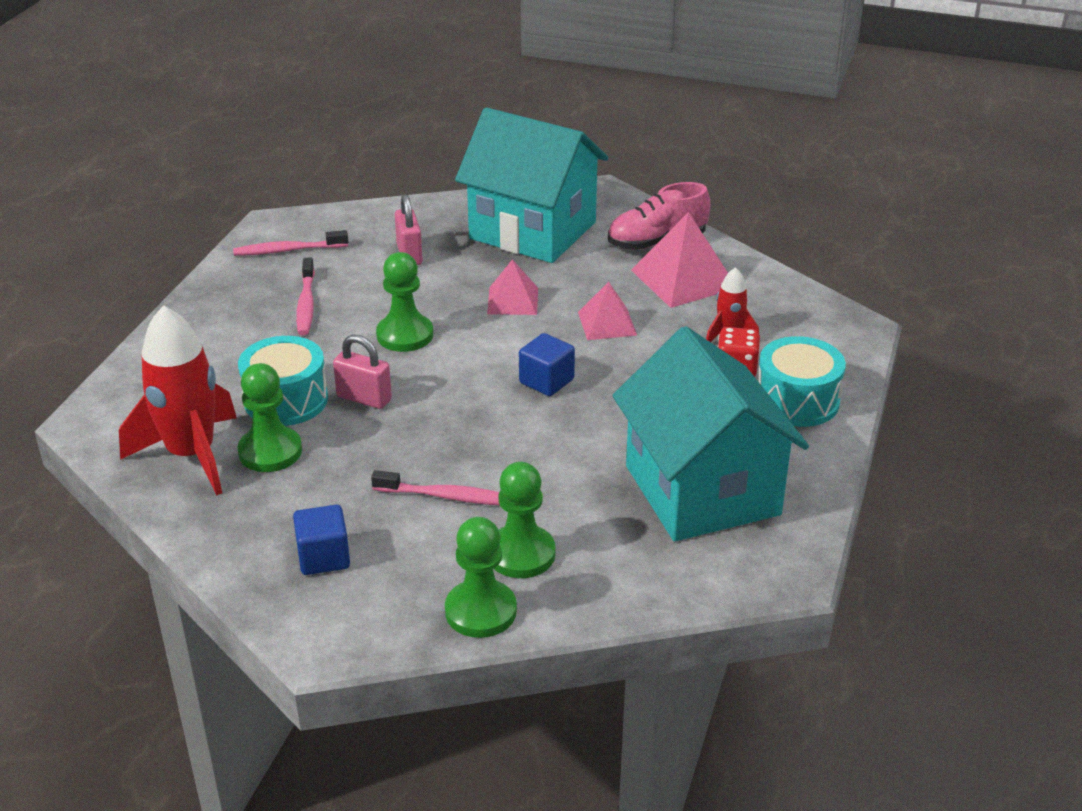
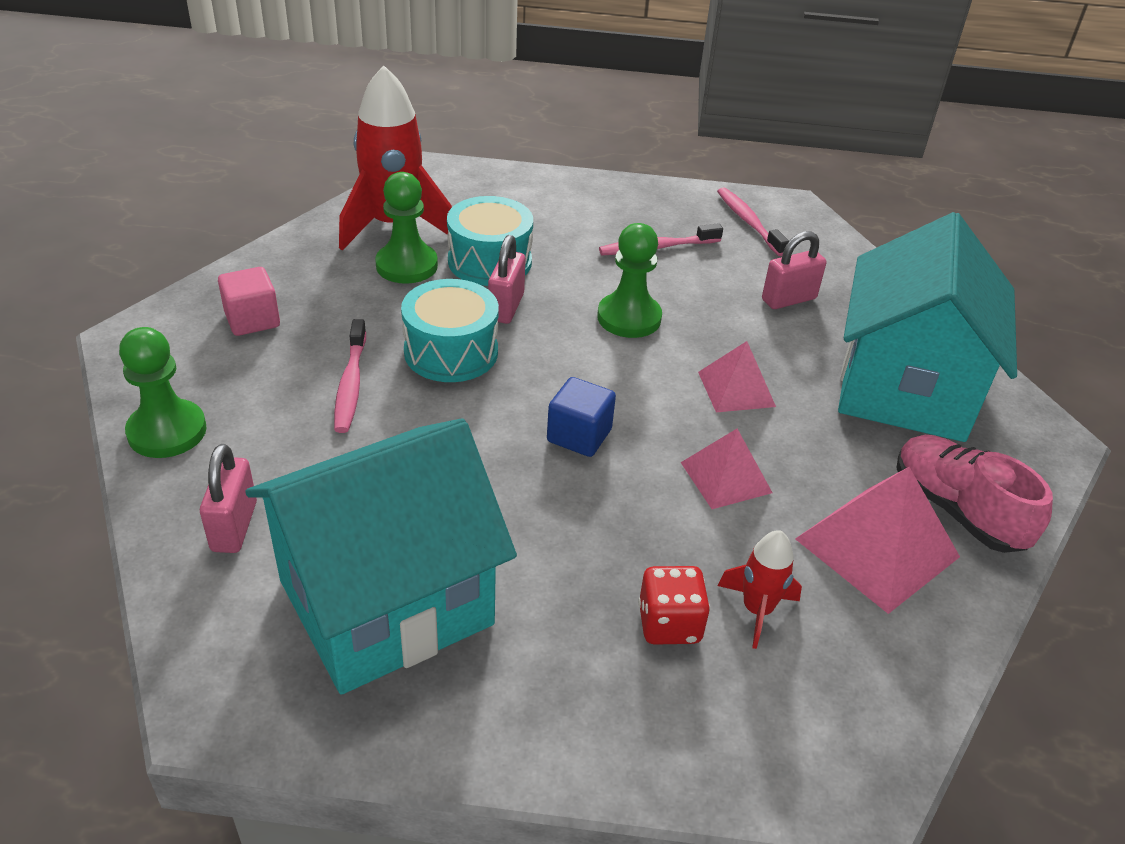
camera: 75 degrees right, 5 degrees up
blue cube [293,505,350,575] -> pink cube [218,267,280,336]
green pawn [494,462,555,578] -> none
turquoise drum [759,336,846,427] -> turquoise drum moved to [401,279,499,382]
none -> pink padlock [200,444,257,553]

